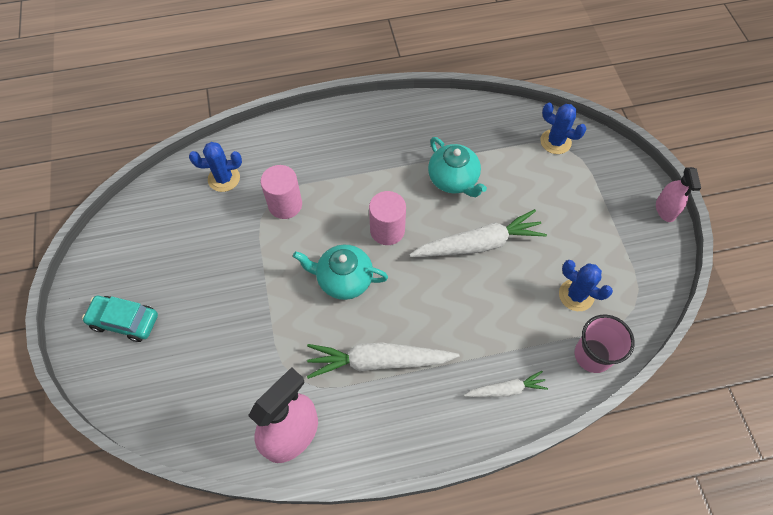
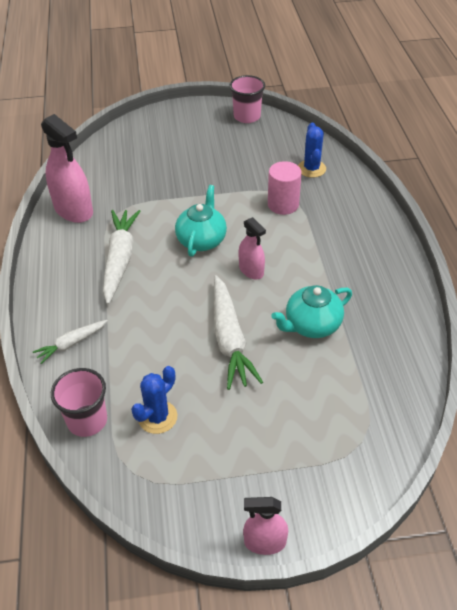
camera: 95 degrees right, 15 degrees down
turquoise car [82,296,158,342] -> none
pink cylinder [369,191,406,245] -> pink spray bottle [239,217,266,279]
white carrot [464,371,548,397] -> white carrot turned 60 degrees clockwise [33,320,108,364]
blue cactus [540,102,587,154] -> none
none -> pink cup [229,75,265,123]

